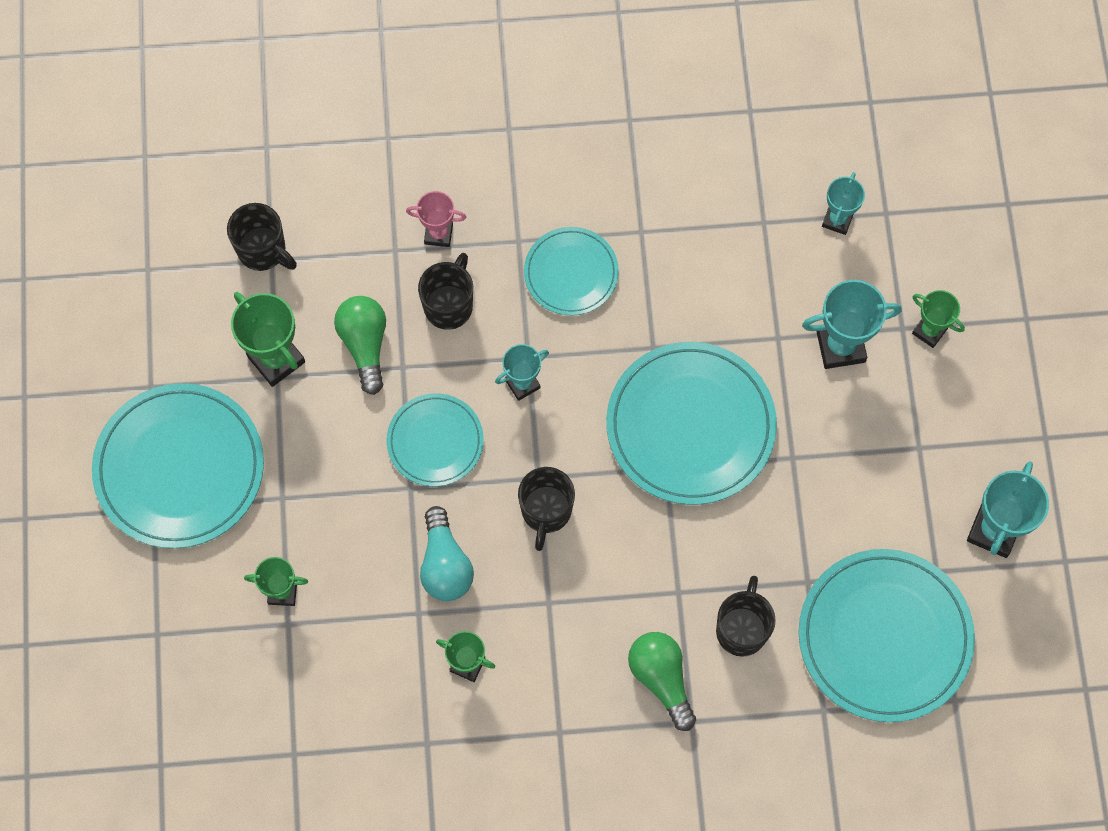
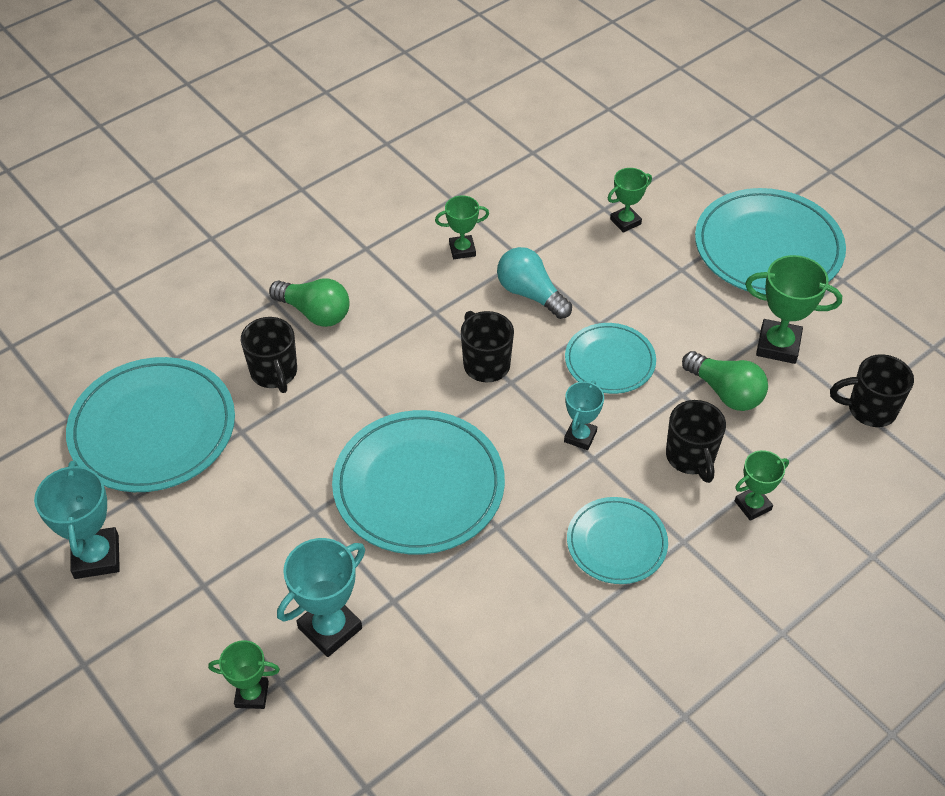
camera: 145 degrees right, 20 degrees down
pink trophy [406,191,466,247] -> green trophy [735,450,789,521]
turquoise trophy [822,172,865,235] -> none

